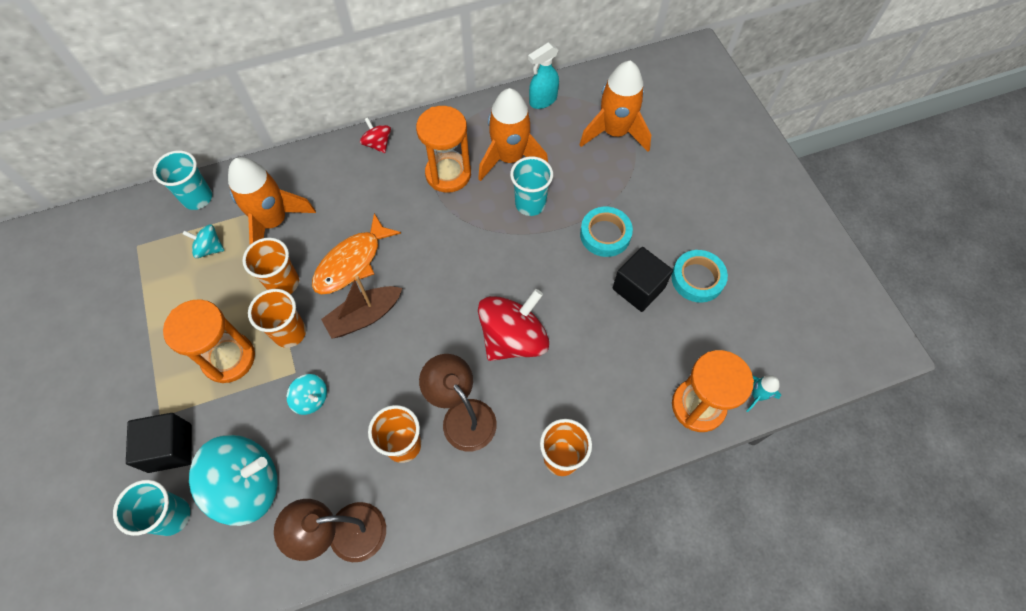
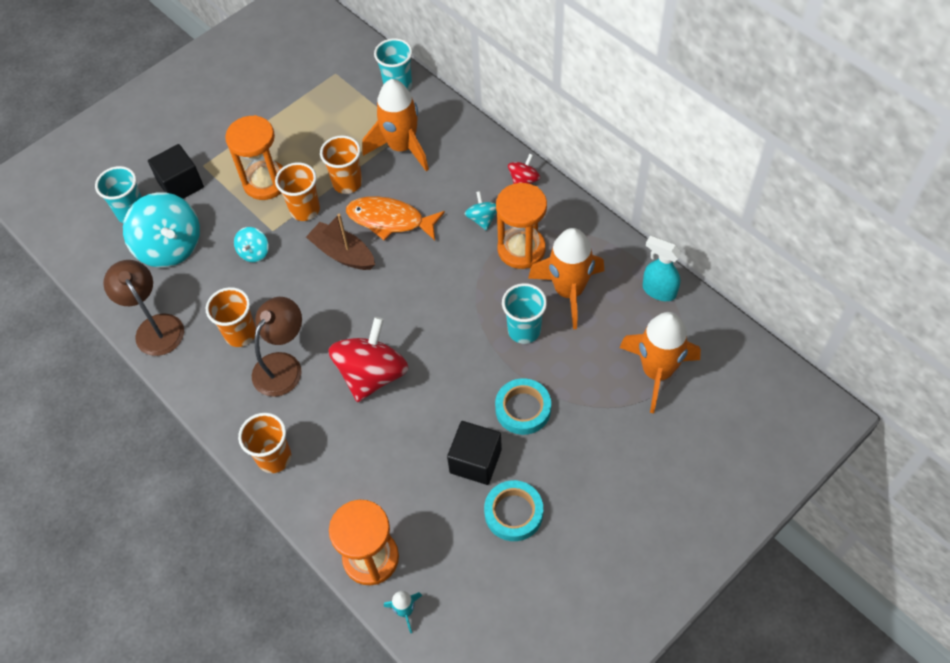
camera: 70 degrees right, 5 degrees down
turquoise spinning top [183,224,224,258] -> turquoise spinning top moved to [465,191,497,230]
red spinning top [478,289,549,361] -> red spinning top turned 90 degrees counterclockwise [329,317,408,402]

